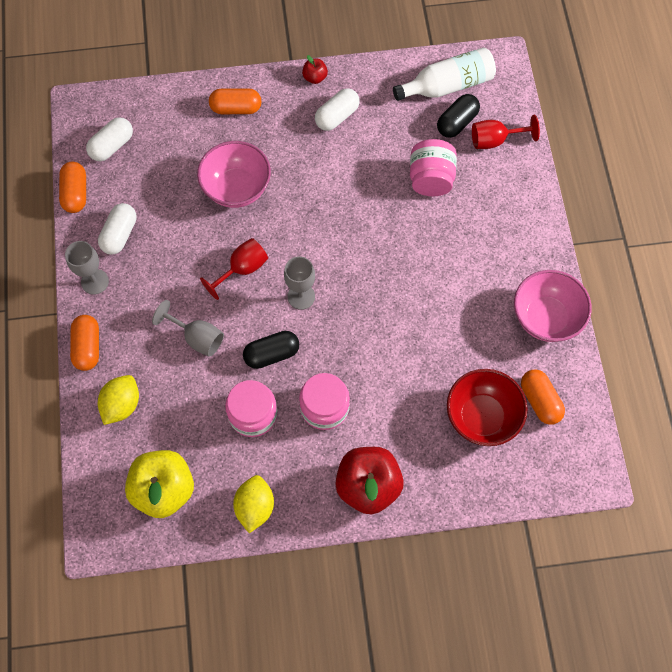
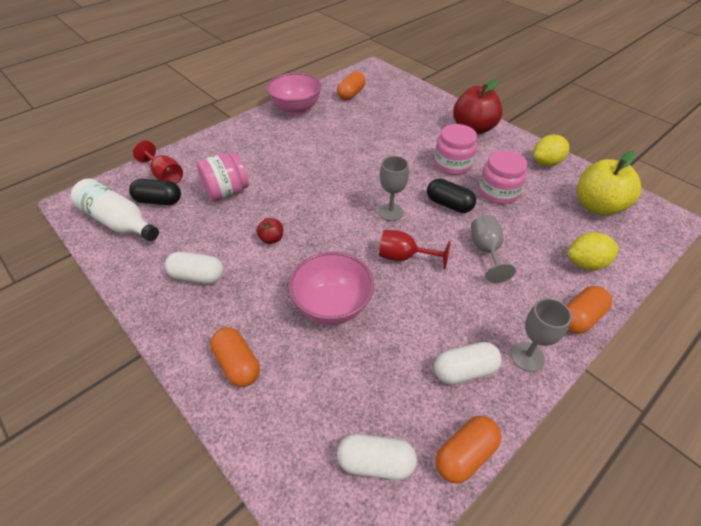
camera: 125 degrees left, 20 degrees down
red apple [302,55,328,84] -> red apple moved to [256,218,283,244]
red bowl [447,369,528,446] -> none

